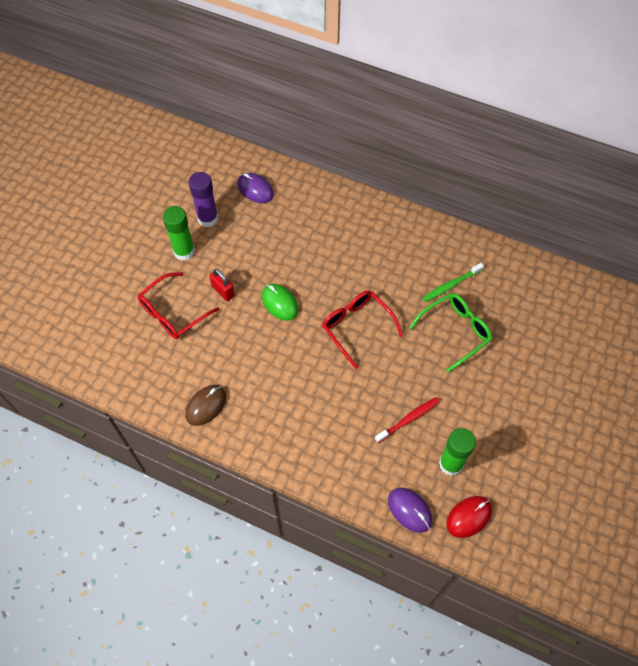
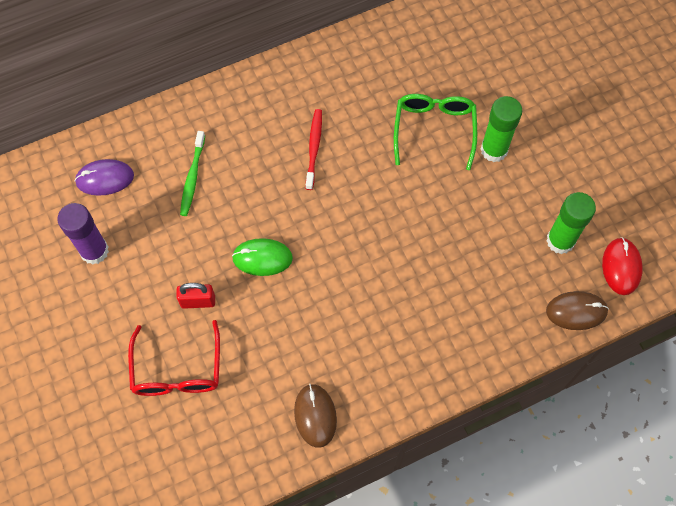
camera: 50 degrees left, 5 degrees up
green glue stick [163,206,195,261] -> green glue stick moved to [481,96,522,162]
red glasses [322,290,403,369] -> none
red toothbrush [375,397,440,443] -> red toothbrush moved to [306,109,322,190]
purple mouse [388,487,432,533] -> brown mouse [546,291,609,330]
green toothbrush [422,263,484,302] -> green toothbrush moved to [180,131,205,216]

